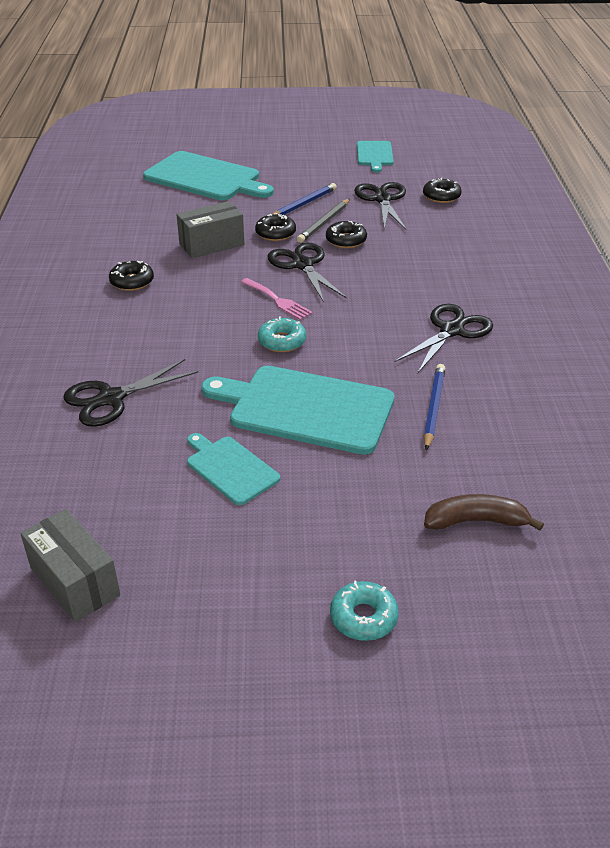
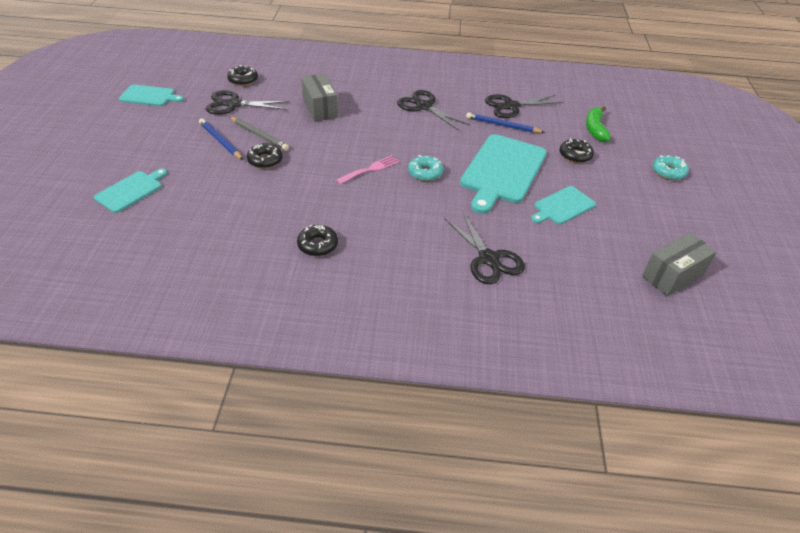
camera: 85 degrees left, 5 degrees up
turquoise cutting board [143,151,274,200] -> turquoise cutting board [94,168,167,213], size x0.54
grey box [176,201,244,258] -> grey box moved to [301,74,338,122]
black scissors [268,243,346,302] -> black scissors moved to [485,94,563,118]
black donut [326,221,367,248] -> black donut moved to [559,138,594,163]
brown banana [424,494,544,531] -> green banana [586,106,611,142]

